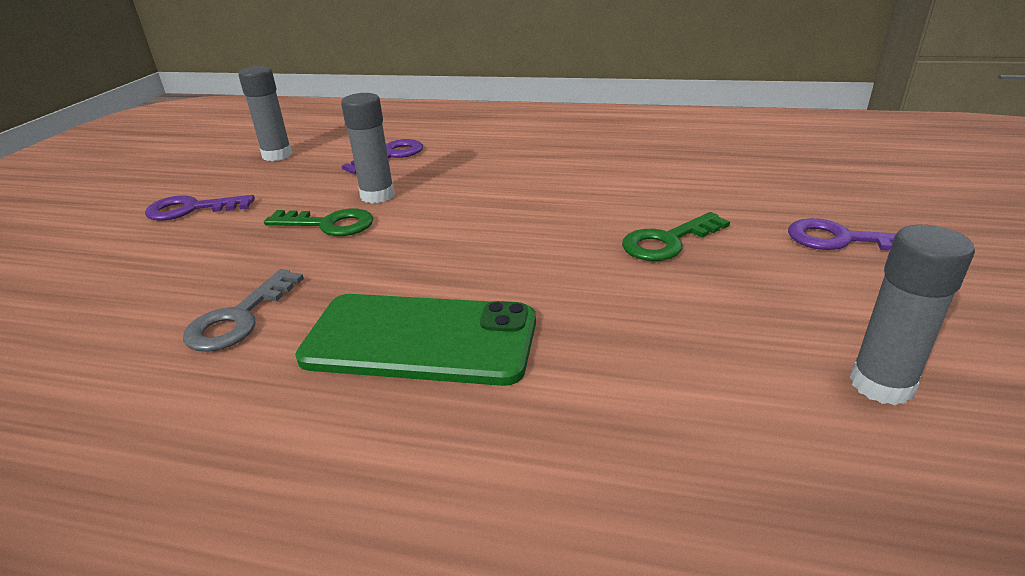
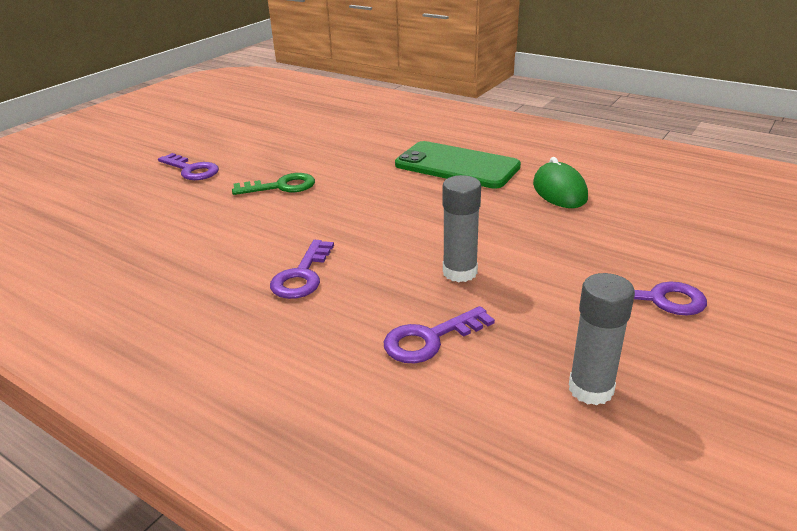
camera: 160 degrees left, 0 degrees up
grey key [183,269,304,352] -> green mouse [533,157,588,208]
green key [264,209,373,236] -> none
grey glue stick [850,225,975,405] -> none
none -> purple key [270,240,334,299]

